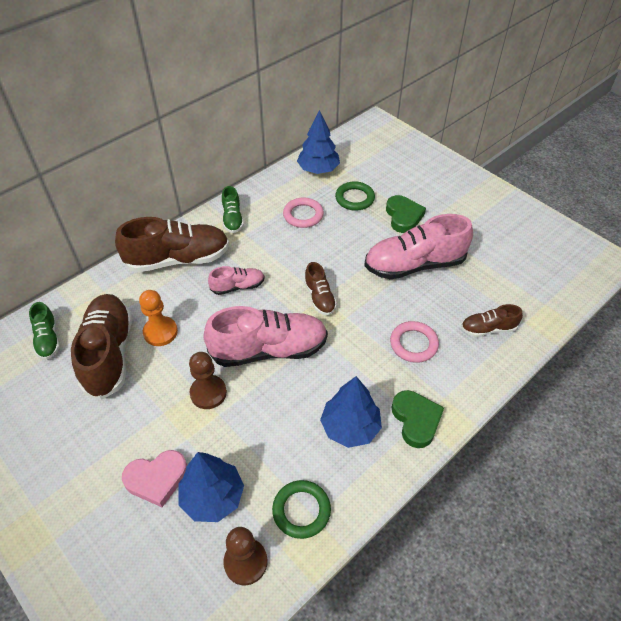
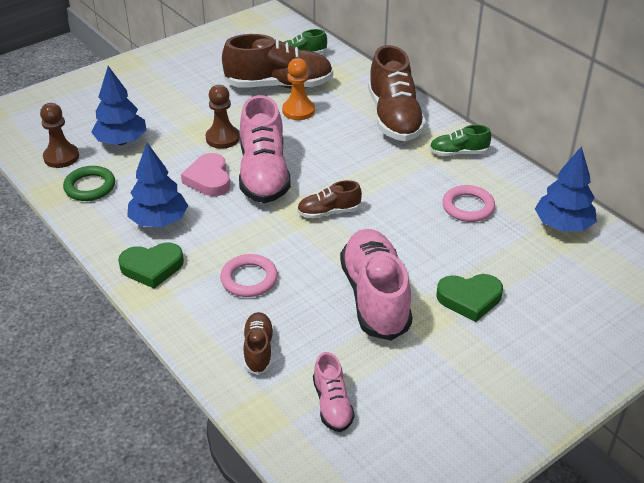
camera: 95 degrees right, 10 degrees down
pink heart [122,450,187,507] -> pink heart moved to [181,153,230,196]
pink shoe [208,266,265,295] -> pink shoe moved to [313,352,355,432]
green ring [335,181,375,211] -> none

